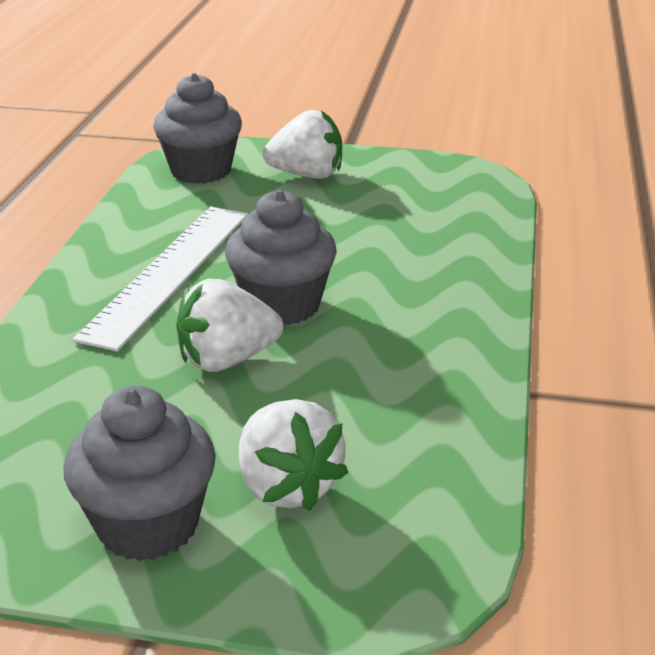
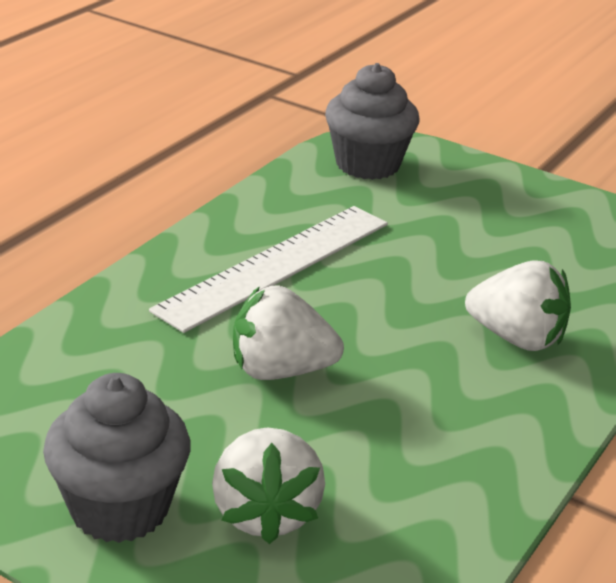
camera: 20 degrees right, 0 degrees up
grey cupcake [225,190,337,325] -> none
white strawberry [263,110,342,179] -> white strawberry moved to [465,261,571,351]

